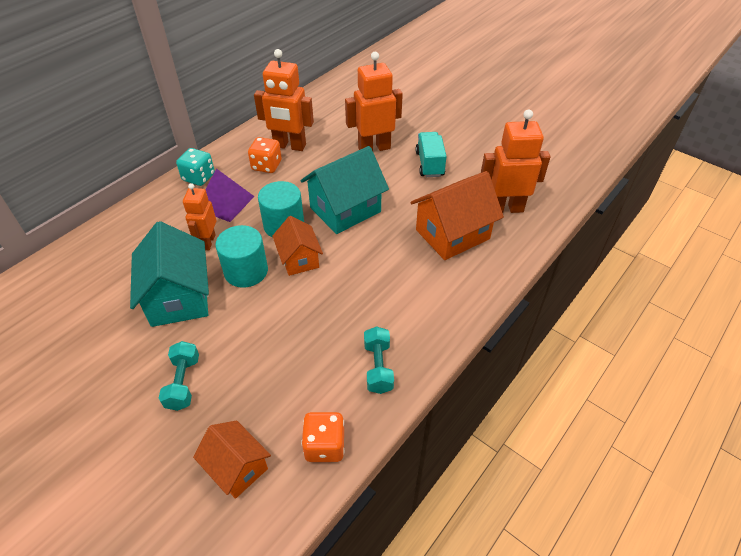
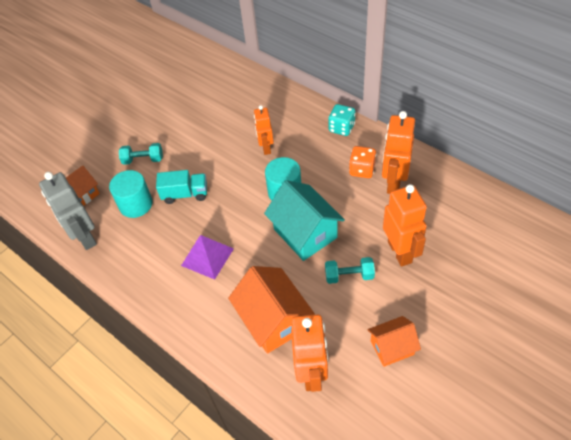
camera: 95 degrees right, 5 degrees up
turquoise house [130,221,209,327] -> none
orange robot [183,183,216,250] -> orange robot turned 105 degrees counterclockwise [254,105,274,155]
purple pyramid [205,168,254,222] -> purple pyramid moved to [181,235,234,280]
turquoise cylinder [215,225,268,288] -> turquoise cylinder moved to [109,170,153,218]
orange house [272,216,323,276] -> orange house moved to [367,316,421,367]
orange dice [301,412,345,462] -> grey robot [39,172,97,250]
turquoise dumbbell [364,326,394,394] -> turquoise dumbbell moved to [325,257,375,284]
turquoise truck [415,132,447,177] -> turquoise truck moved to [156,170,207,204]

